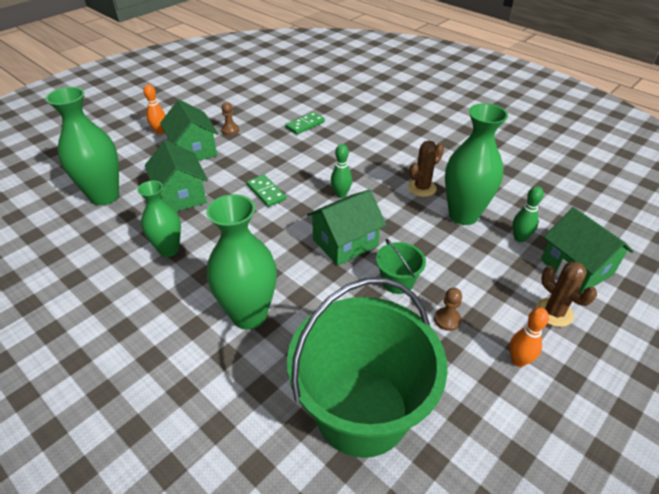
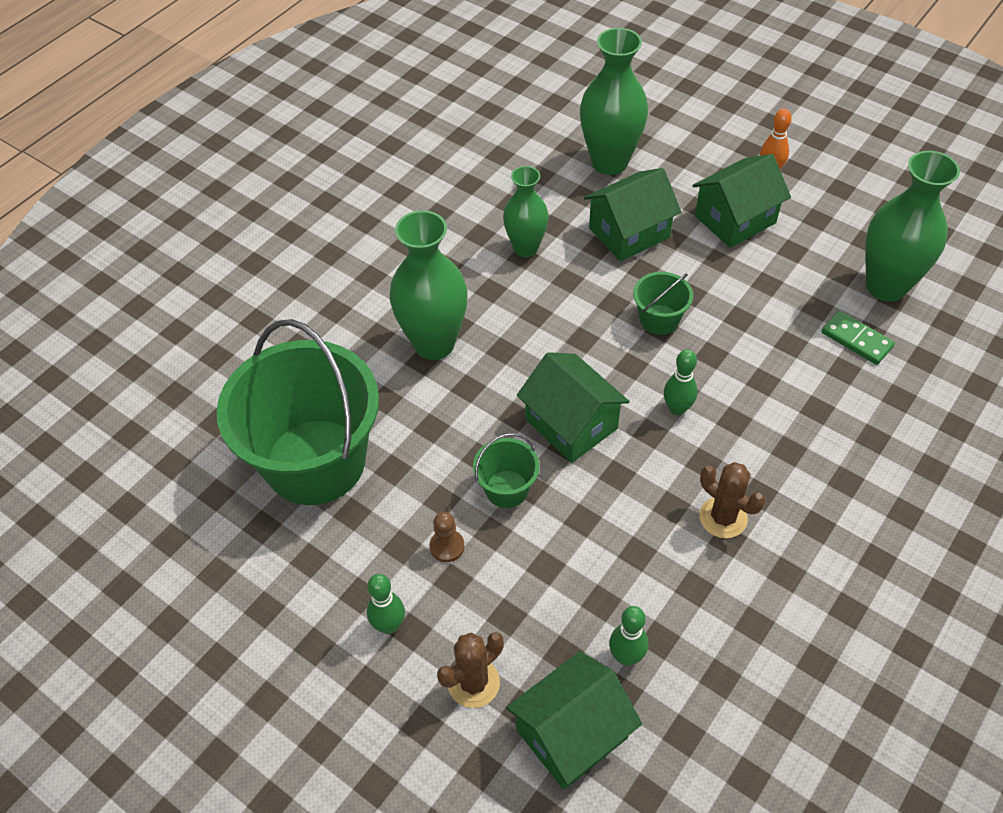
camera: 85 degrees right, 10 degrees up
brown pawn [221,102,239,135] -> none
green domino [246,175,286,207] -> green bucket [633,272,693,335]
green vase [445,103,508,225] -> green vase moved to [865,151,960,302]
orange bowling pin [509,308,549,367] -> green bowling pin [367,574,405,634]

